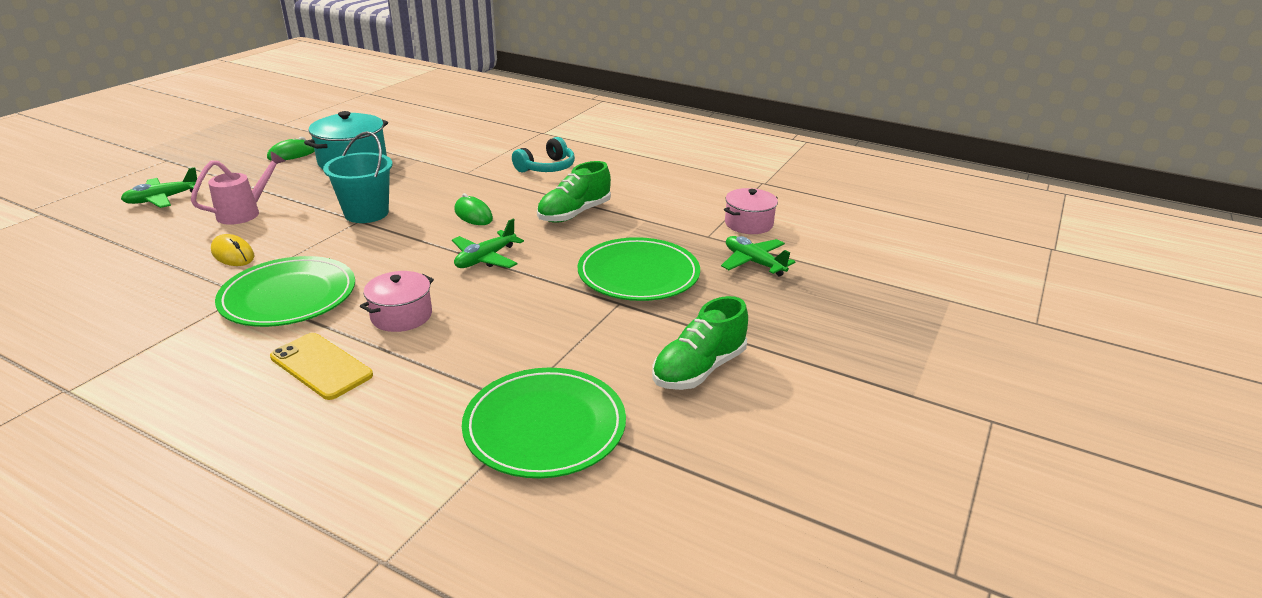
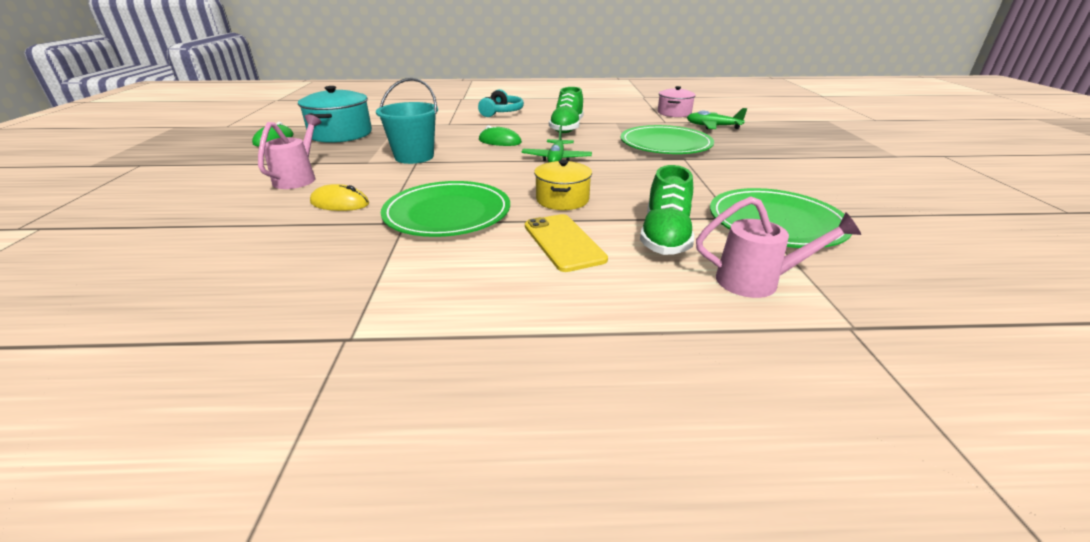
camera: 30 degrees left, 0 degrees up
green plane [121,167,200,208] -> none
yellow phone [270,333,373,400] -> yellow phone turned 60 degrees clockwise [525,214,608,272]
pink pot [360,271,434,332] -> yellow pot [534,160,592,210]
green shoe [652,296,748,390] -> green shoe moved to [640,165,694,255]
none -> pink watering can [696,196,861,298]

